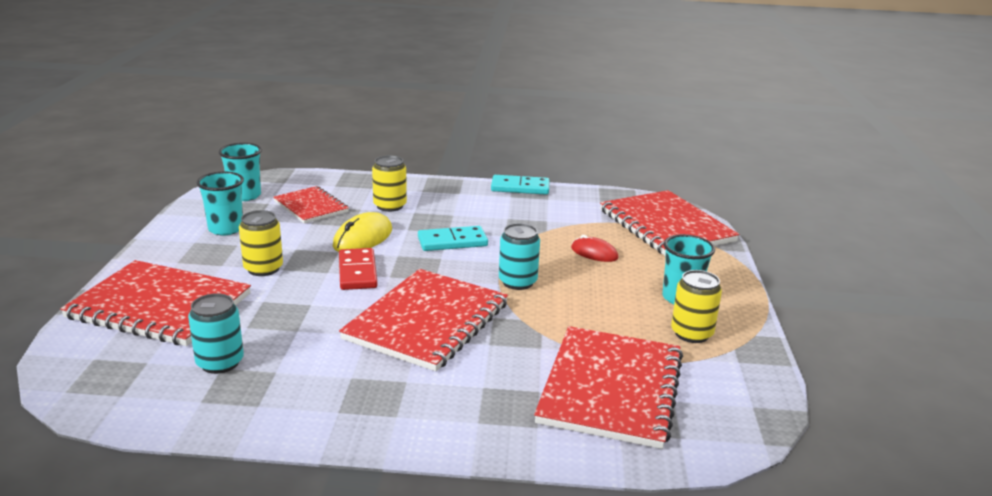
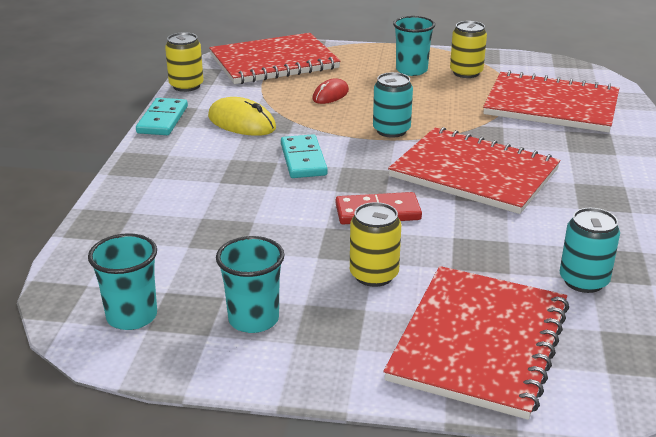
camera: 85 degrees left, 5 degrees up
red notebook [273,186,349,223] -> none
yellow mouse [333,212,392,252] -> yellow mouse moved to [208,97,276,136]
yellow can [372,155,407,212] -> yellow can moved to [165,32,203,92]

